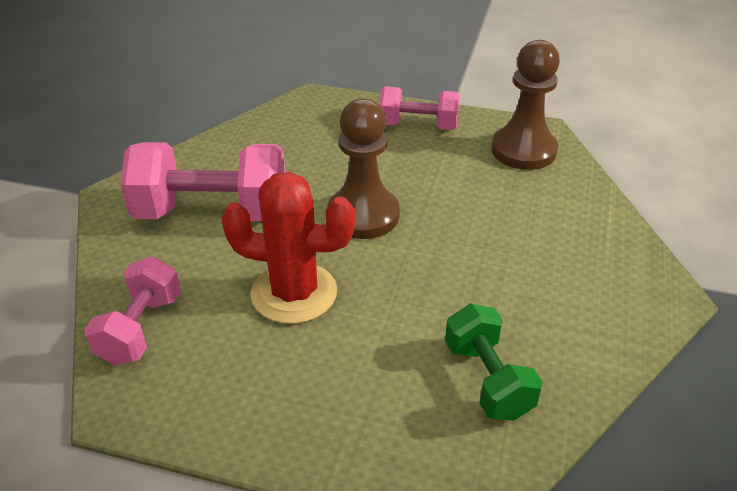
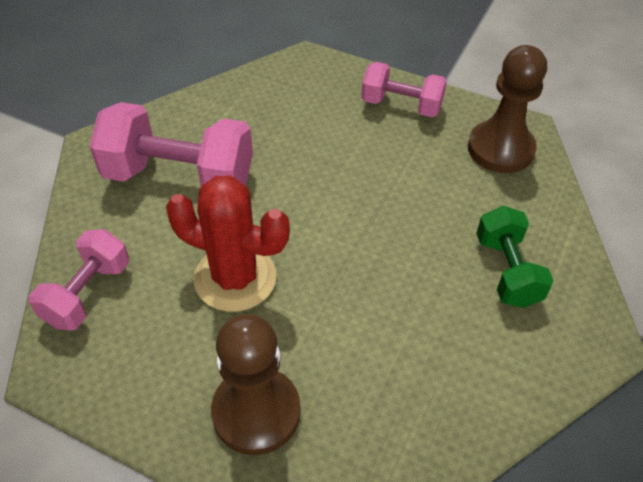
camera: 10 degrees right, 10 degrees up
brown pawn [327,98,400,239] -> brown pawn moved to [211,314,301,455]
green dumbbell [445,304,543,421] -> green dumbbell moved to [476,205,554,308]

